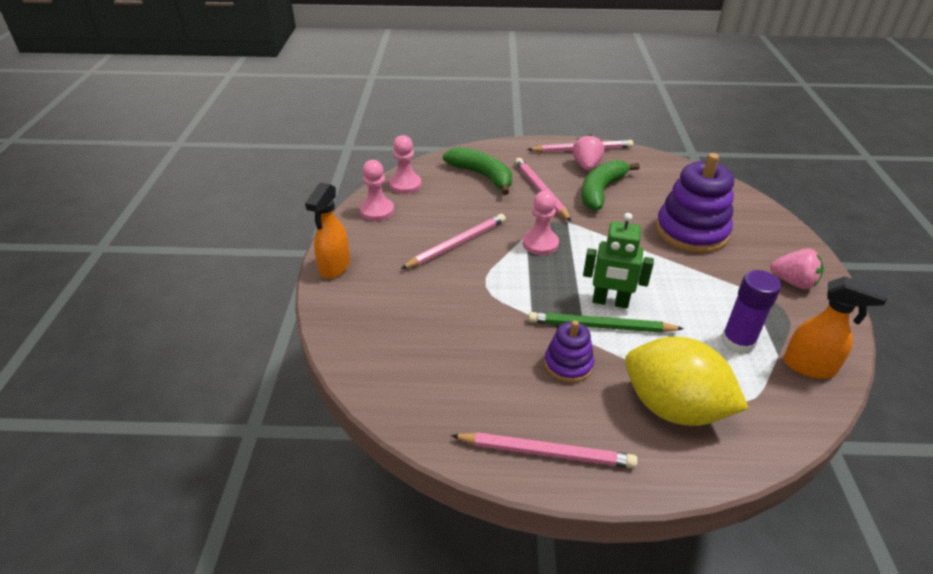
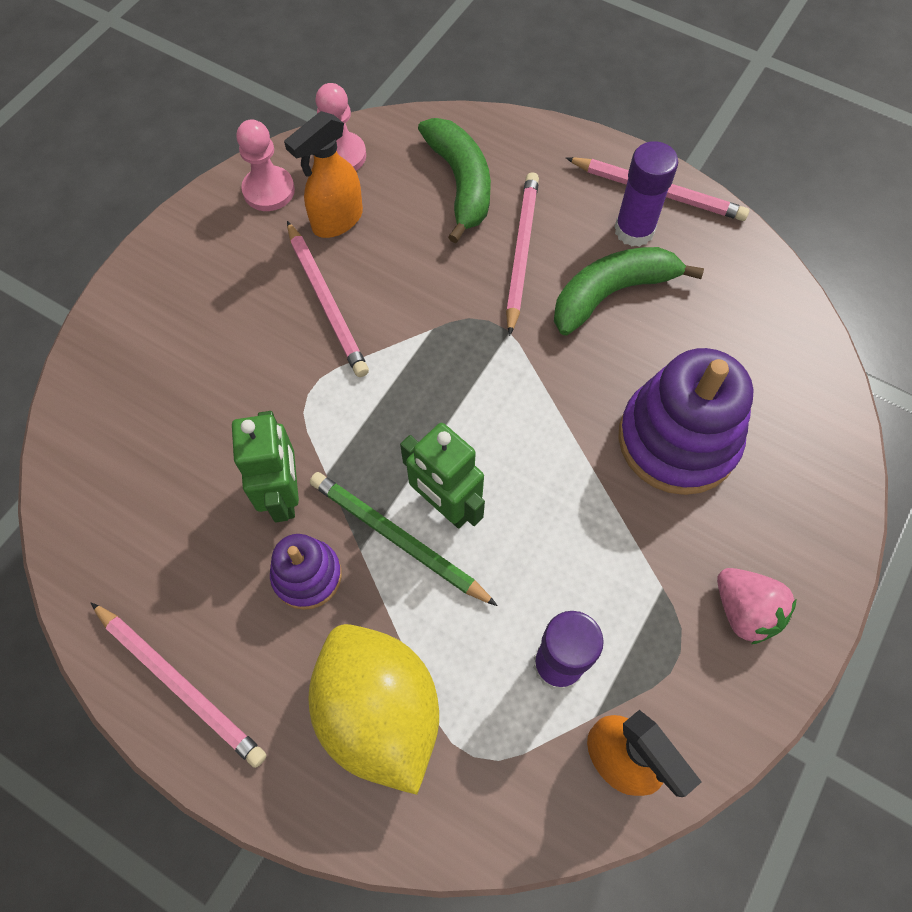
camera: 30 degrees right, 25 degrees up
orange spray bottle [305,182,350,279] -> orange spray bottle moved to [284,111,363,238]
pink pencil [401,214,506,269] -> pink pencil turned 75 degrees clockwise [287,221,369,377]
pink pawn [523,191,559,255] -> none
pink strawberry [572,134,605,171] -> purple glue stick [614,141,678,247]
none -> green robot [232,411,299,522]

